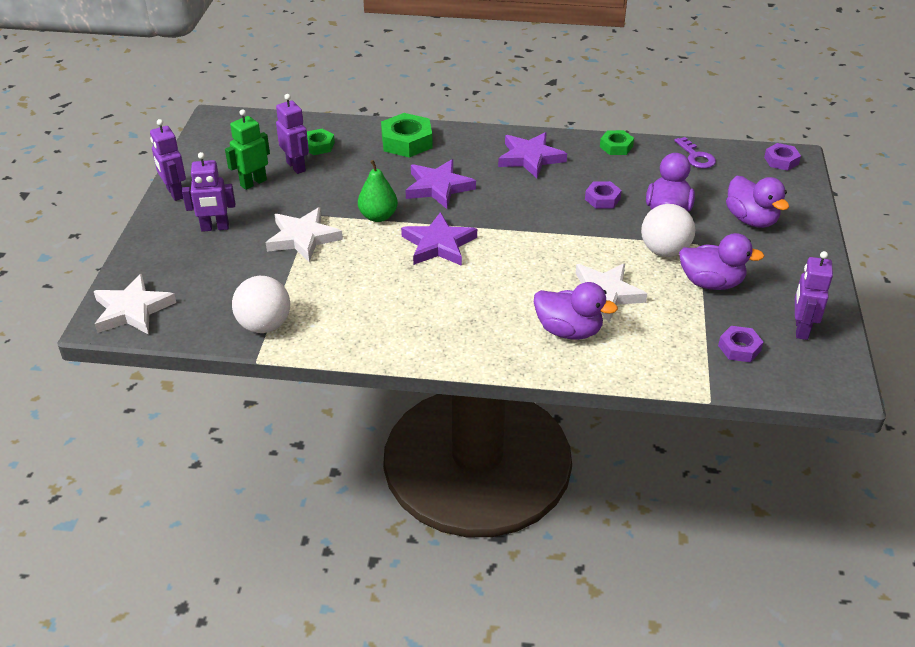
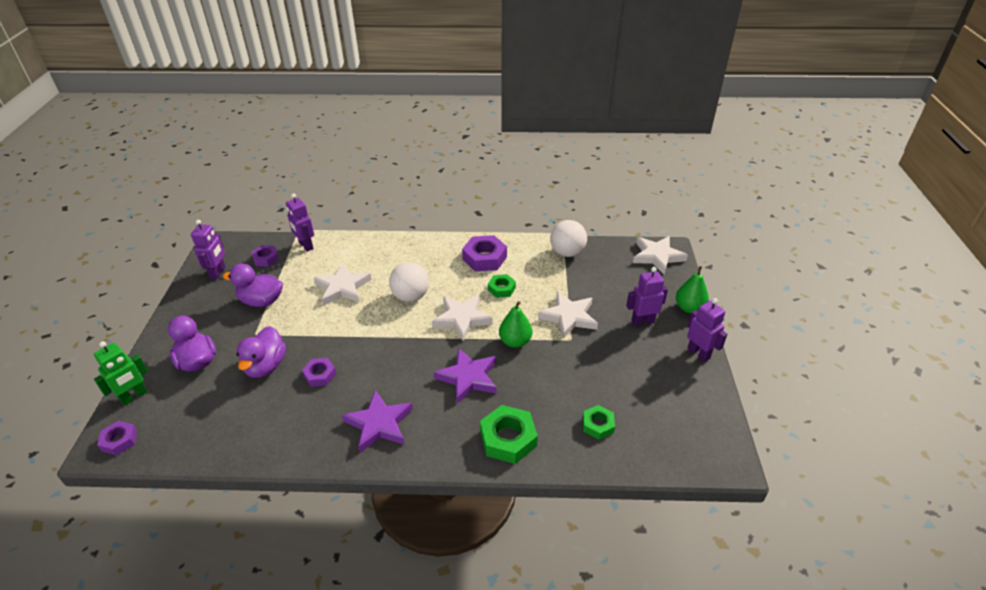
camera: 175 degrees right, 0 degrees up
green robot [225,109,270,190] -> green robot moved to [94,341,148,406]
purple robot [276,94,309,174] -> purple robot moved to [286,193,314,252]
purple star [401,212,477,266] -> white star [432,295,493,341]
purple duck [534,282,618,340] -> none
green nut [600,130,634,155] -> green nut moved to [488,274,516,298]
white ball [641,204,695,257] -> white ball moved to [389,262,429,302]
purple key [674,137,716,168] -> none
none -> purple nut [462,235,507,271]
none -> green pear [676,266,709,313]

